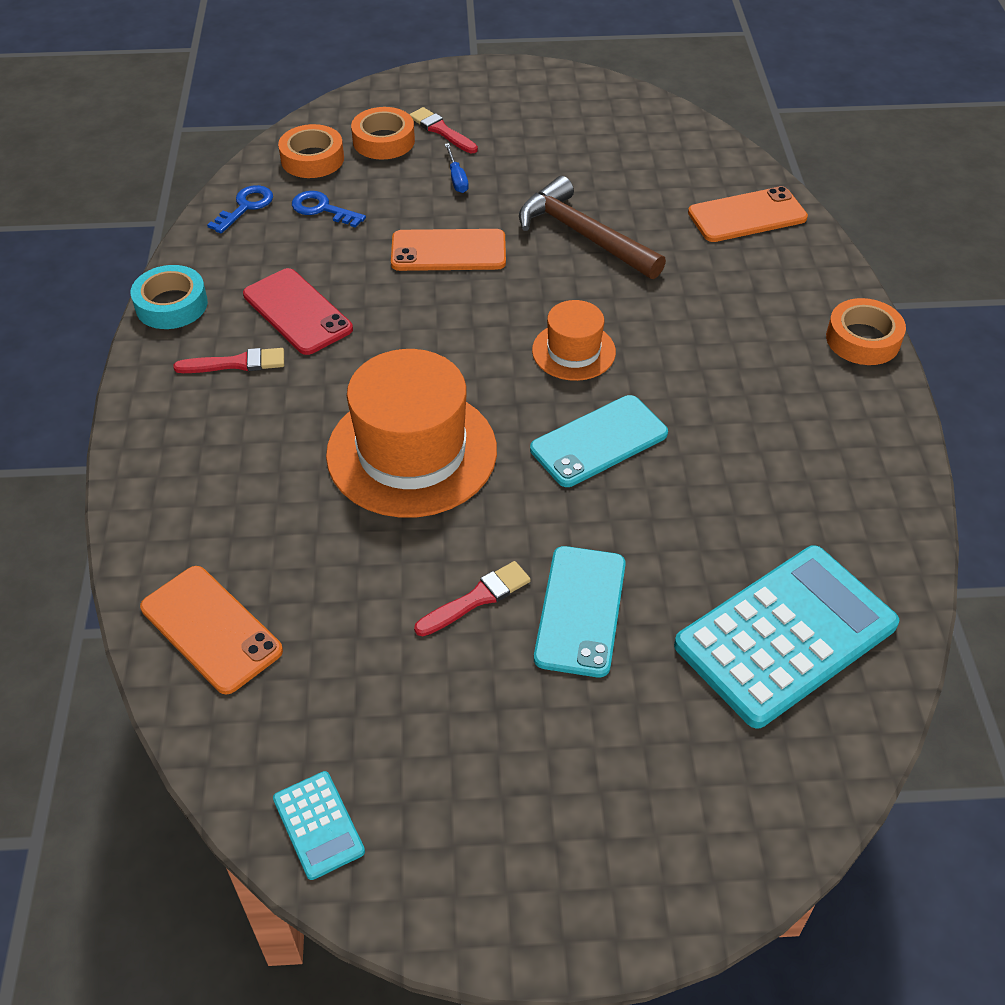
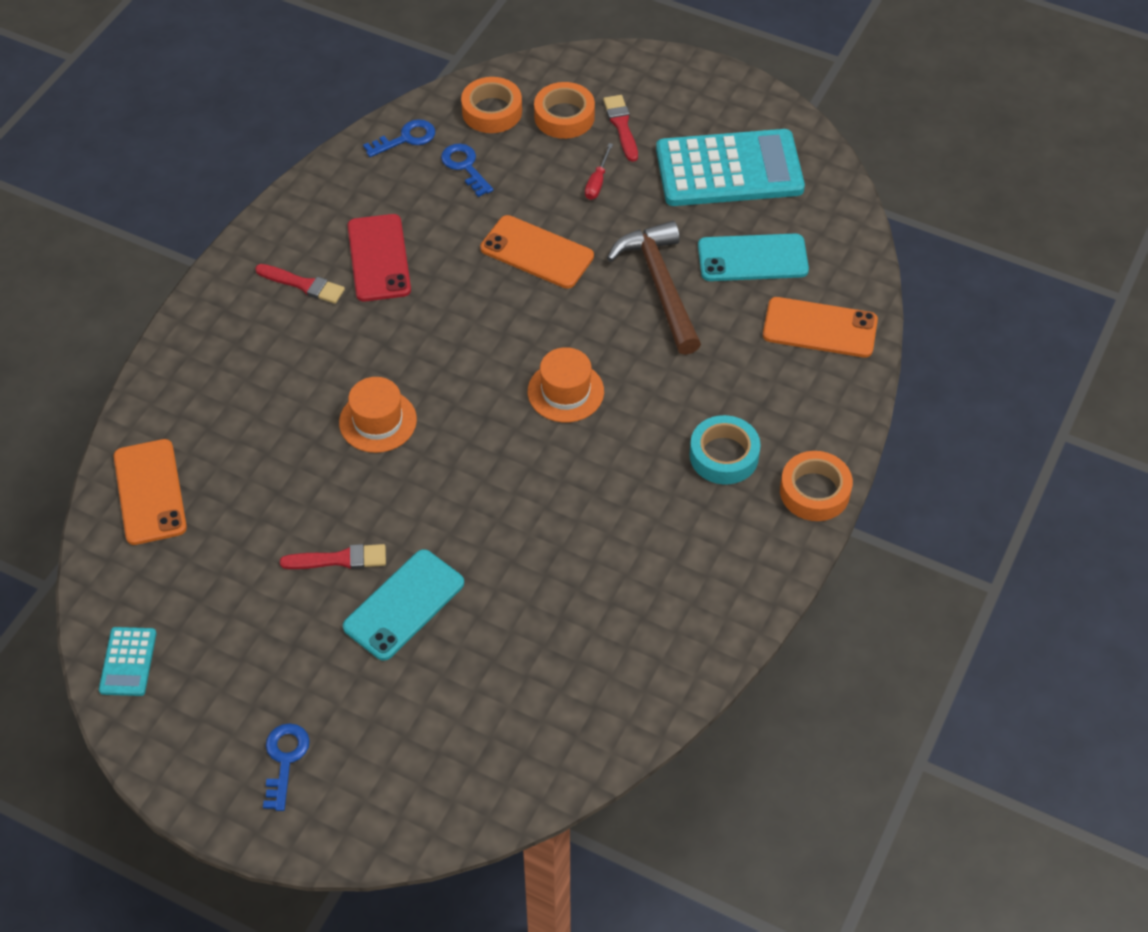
camera: 30 degrees right, 5 degrees up
turquoise tape [131,265,208,329] -> turquoise tape moved to [690,415,761,484]
orange hat [326,349,497,518] -> orange hat [339,377,417,453], size x0.53
blue screwdriver [445,143,469,193] -> red screwdriver [585,143,613,200]
turquoise phone [530,395,668,487] -> turquoise phone moved to [698,234,809,281]
turquoise calculator [674,545,899,728] -> turquoise calculator moved to [656,129,805,206]
none -> blue key [263,723,310,811]

